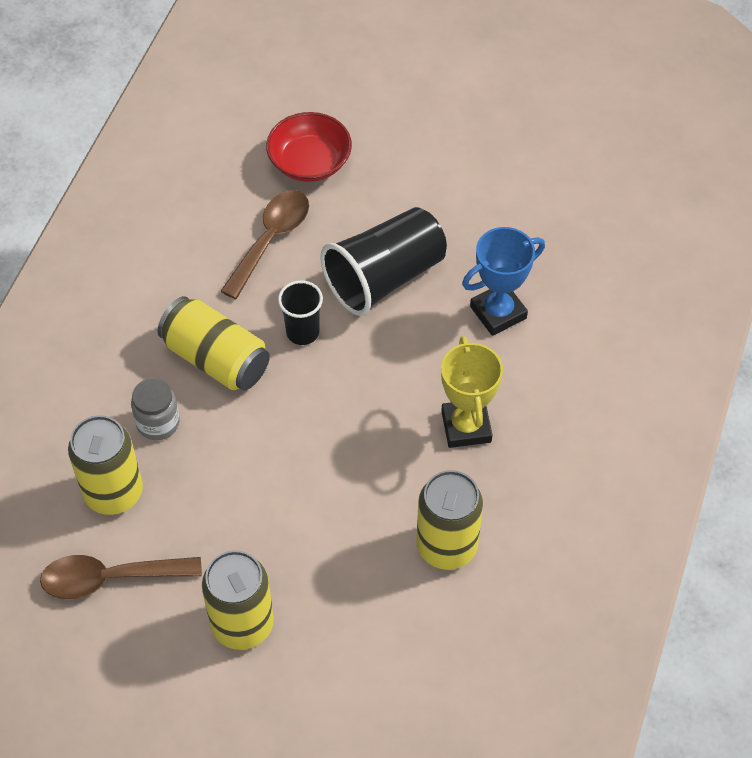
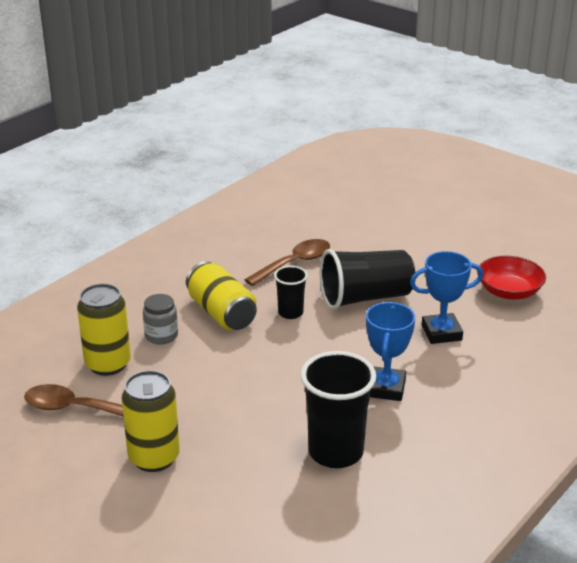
camera: 20 degrees right, 25 degrees down
red bowl [266,112,352,182] -> red bowl moved to [477,256,546,299]
yellow can [416,470,483,570] -> black cup [300,351,377,468]
yellow trophy [441,336,503,448] -> blue trophy [366,302,415,401]

